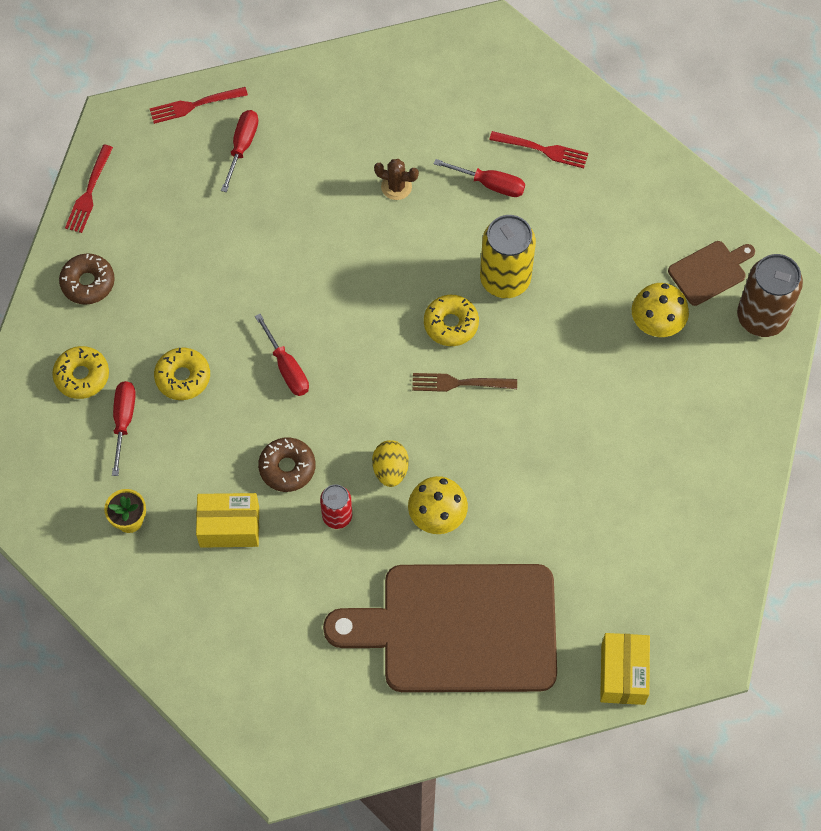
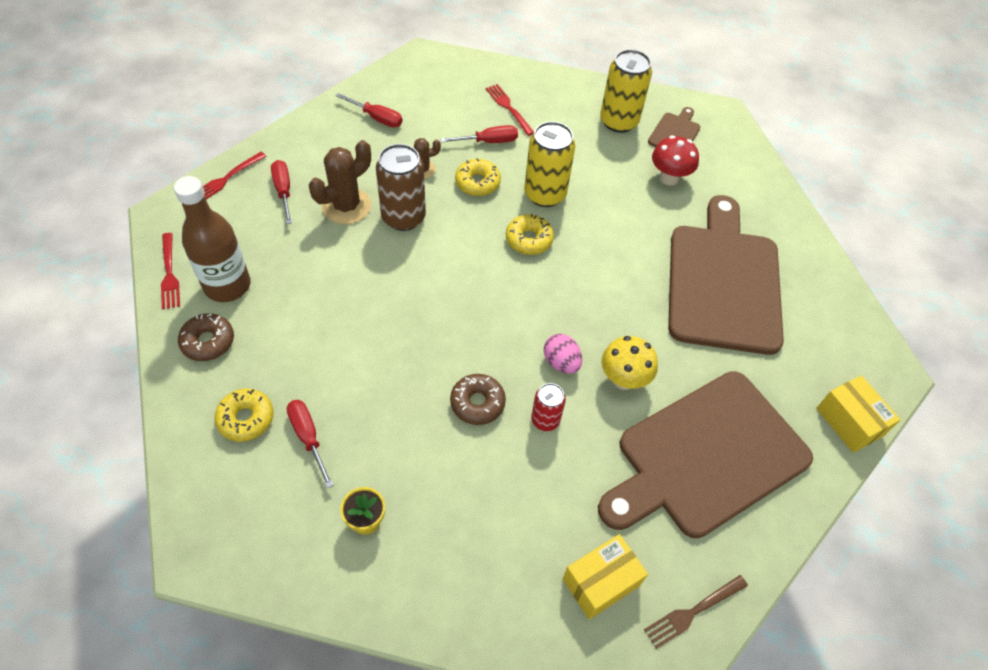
camera: 35 degrees left, 10 degrees down
yellow donut [154,348,210,400] -> yellow donut moved to [455,158,501,196]
yellow box [196,493,259,548] -> yellow box moved to [563,534,648,619]
red screwdriver [255,314,309,396] -> red screwdriver moved to [335,93,403,128]
yellow egg [372,440,409,487] -> pink egg [544,334,582,374]
brown fork [412,373,517,392] -> brown fork moved to [644,575,748,649]
red fork [489,131,588,168] -> red fork turned 105 degrees counterclockwise [486,84,534,136]
yellow mushroom [632,283,689,337] -> red mushroom [652,136,699,186]
brown can [737,254,803,337] -> brown can moved to [376,144,426,231]
none -> brown bottle [174,176,251,302]
none -> brown cactus [309,140,371,224]
none -> yellow can [600,49,652,133]
none -> brown cutting board [668,195,784,355]

